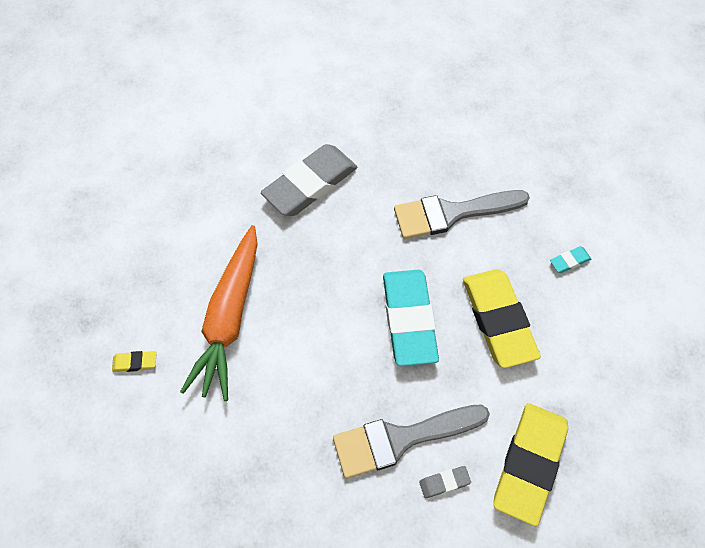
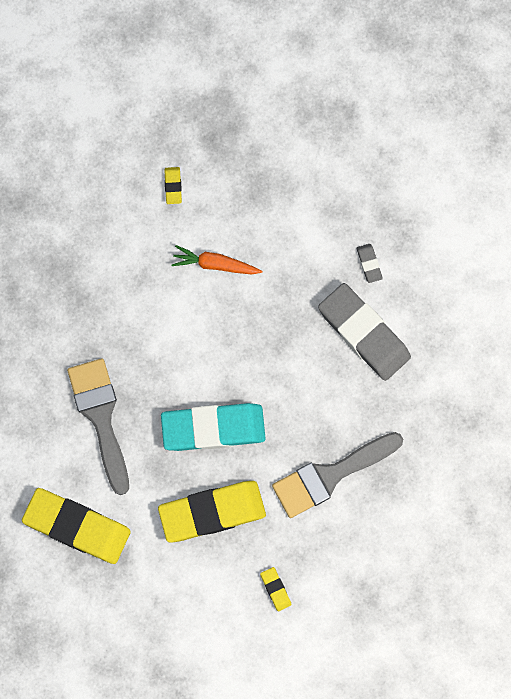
camera: 90 degrees right, 15 degrees up
orange carrot [180,225,258,401] -> orange carrot [171,245,262,275], size x0.53
grey brush [394,190,530,239] -> grey brush turned 105 degrees counterclockwise [272,432,403,518]
grey eraser [419,466,471,498] -> grey eraser moved to [357,244,383,283]
turquoise eraser [550,246,591,273] -> yellow eraser [260,567,292,611]

